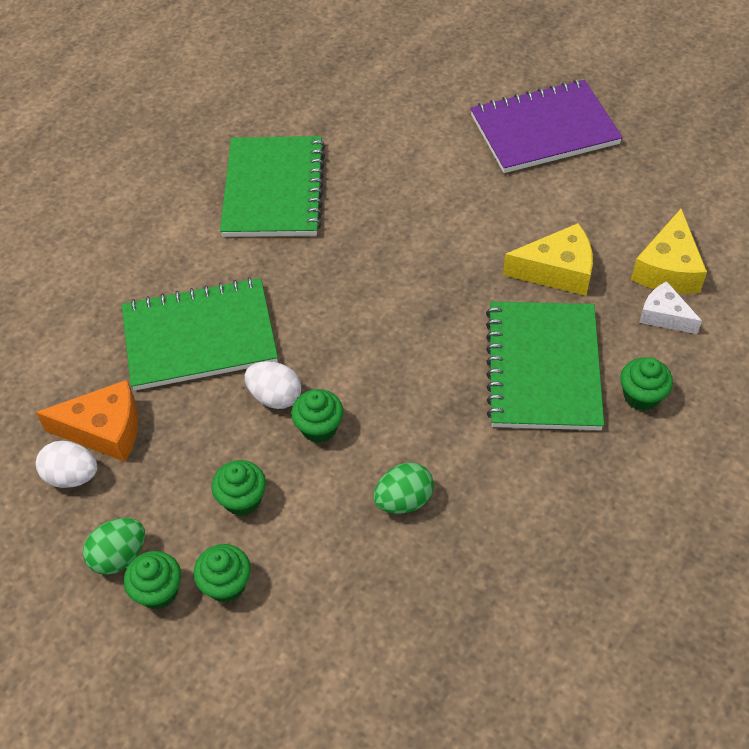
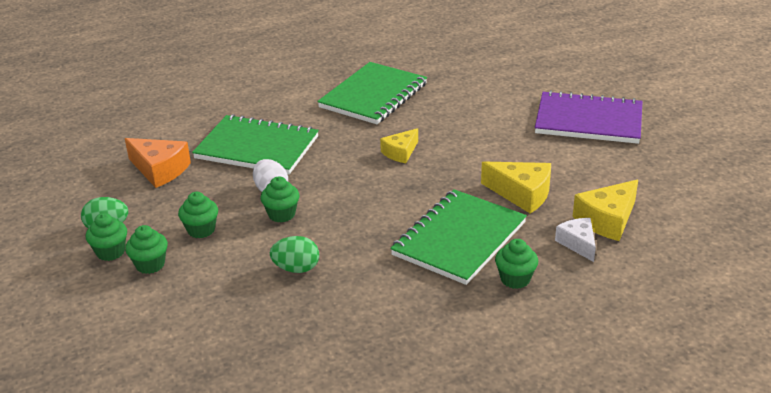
camera: 30 degrees right, 20 degrees down
white egg [36,441,97,488] -> none
none -> yellow cheese [380,128,418,163]

